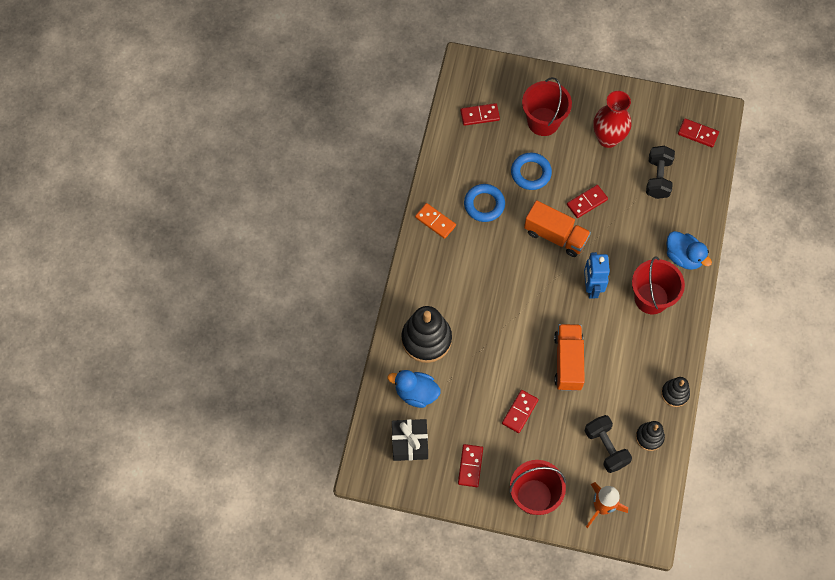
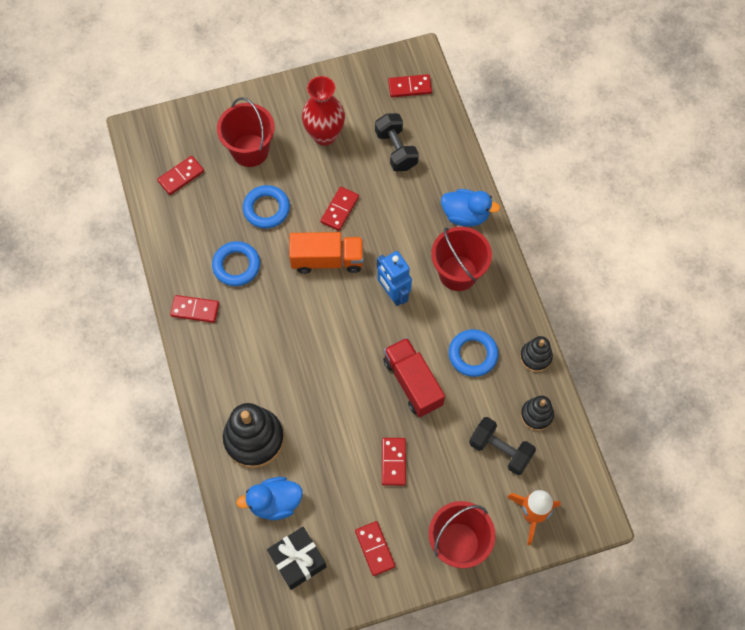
camera: 30 degrees left, 0 degrees up
orange domino [415,203,456,239] -> red domino [170,295,219,323]
orange truck [554,324,585,391] -> red truck [383,338,445,417]
none -> blue ring [449,329,498,377]

